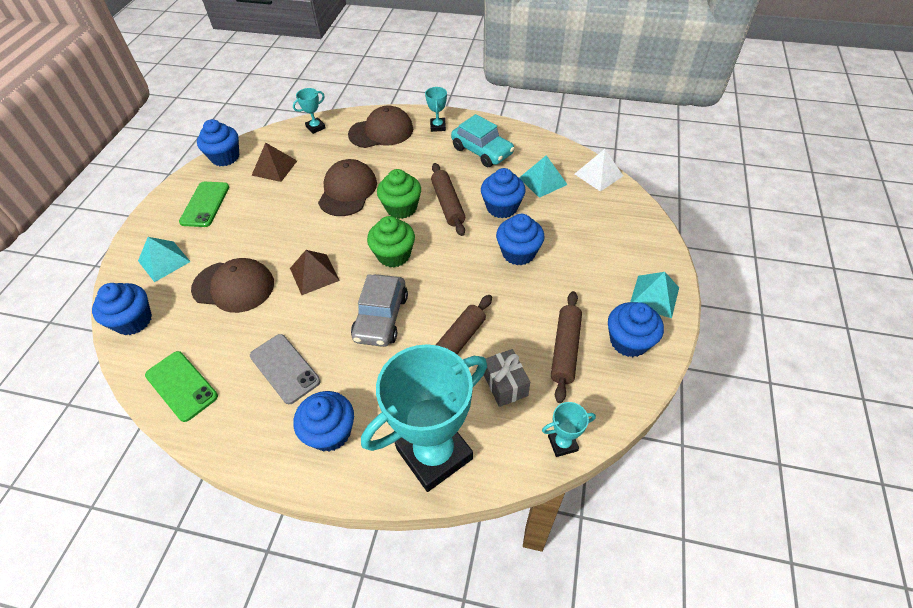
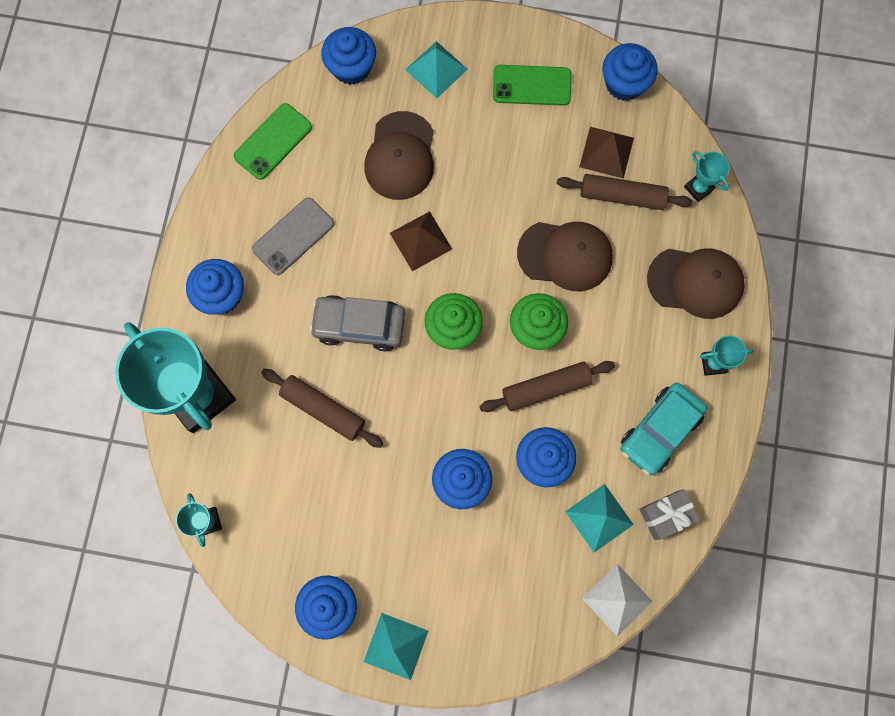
camera: 85 degrees right, 25 degrees up
brown cap [348,105,413,148] -> brown cap turned 60 degrees counterclockwise [647,248,745,319]
grey gift [484,349,530,407] -> grey gift moved to [639,489,700,540]
brown rolling pin [551,291,582,403] -> brown rolling pin moved to [557,174,693,210]

